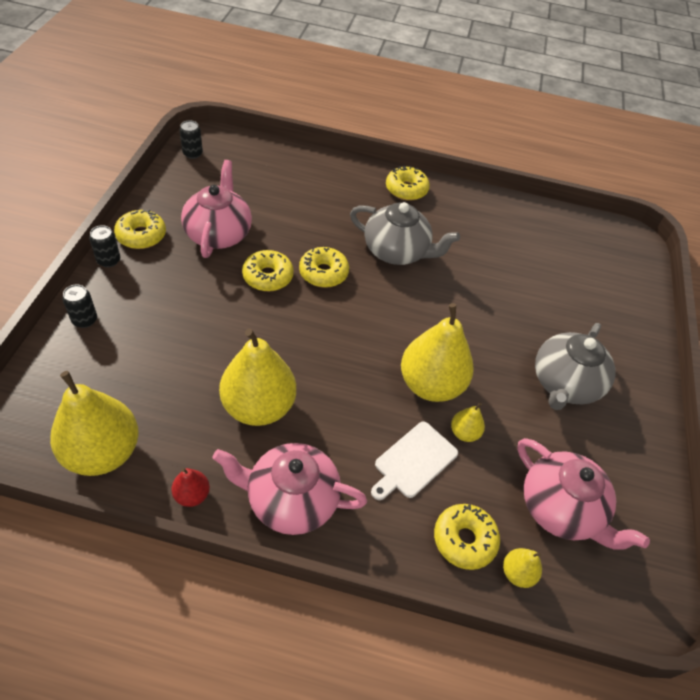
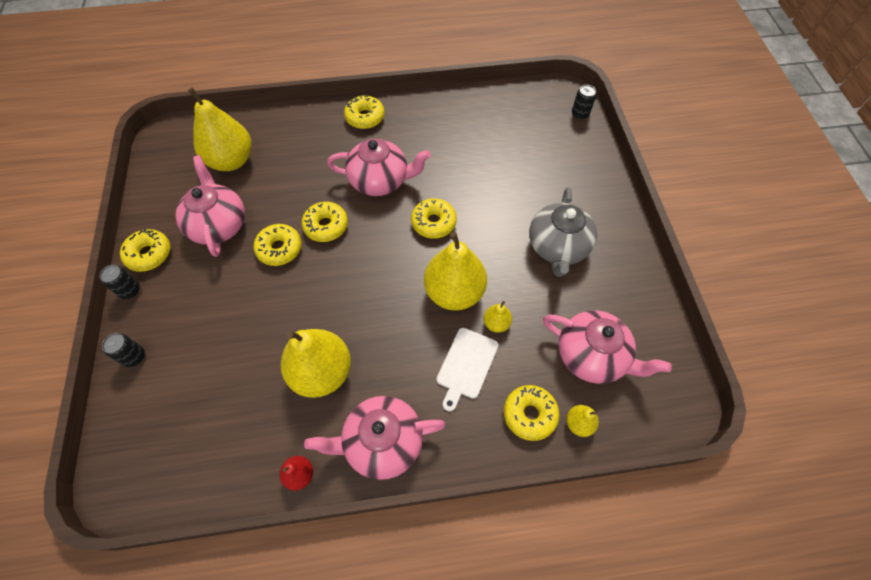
camera: 15 degrees left, 10 degrees up
yellow pear [50,371,139,476] -> yellow pear moved to [188,87,252,171]
black can [179,120,203,159] -> black can moved to [572,85,596,119]
grey teapot [350,202,460,265] -> pink teapot [327,138,431,196]
none -> yellow donut [411,198,457,239]

